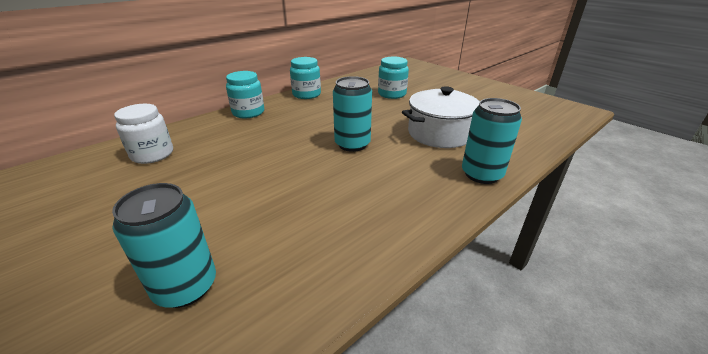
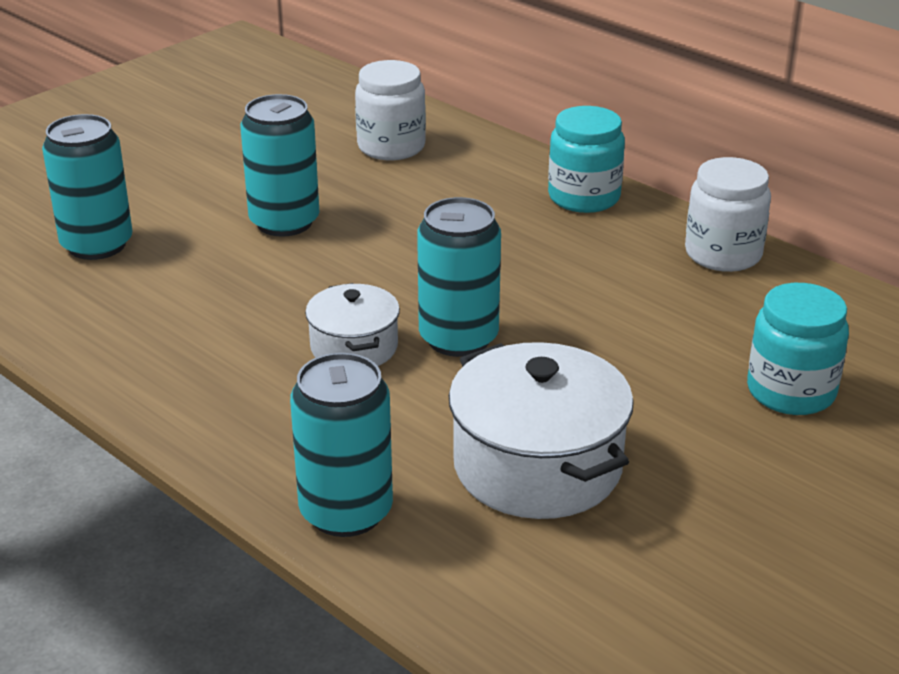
camera: 85 degrees right, 0 degrees up
turquoise jar [290,57,321,99] -> white jar [685,157,771,272]
none -> turquoise can [240,94,319,237]
none -> white pot [305,283,400,366]

